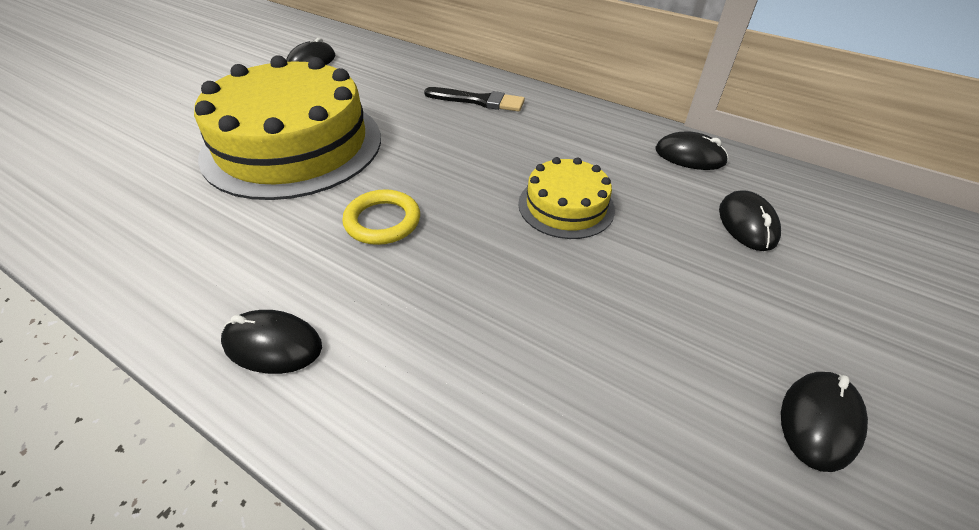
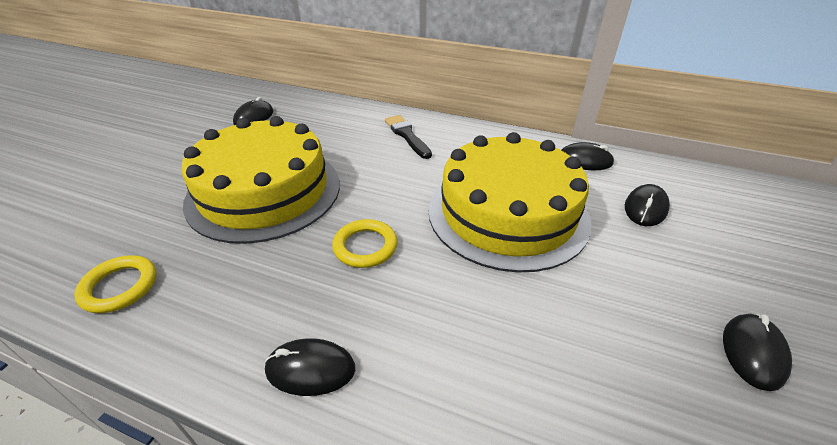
camera: 10 degrees left, 5 degrees down
black brush [424,87,525,112] -> black brush turned 120 degrees counterclockwise [385,115,432,159]
yellow cake [518,157,615,239] -> yellow cake [428,132,592,273], size x2.06
black mouse [719,190,781,251] -> black mouse turned 45 degrees clockwise [625,184,670,226]
none -> yellow ring [74,255,157,313]

